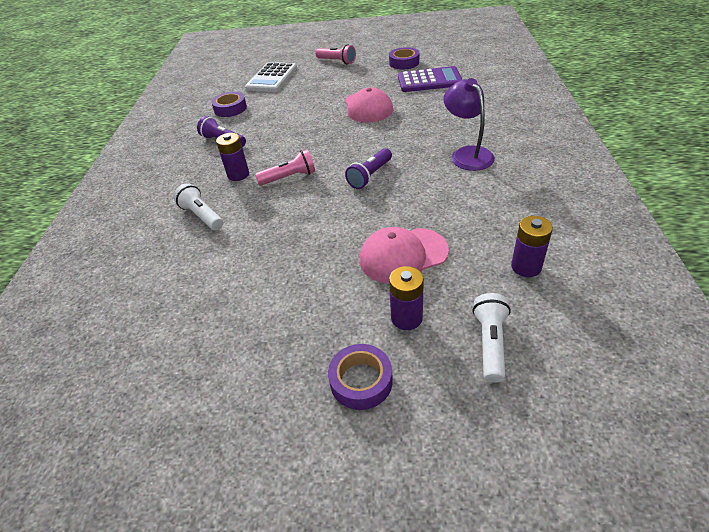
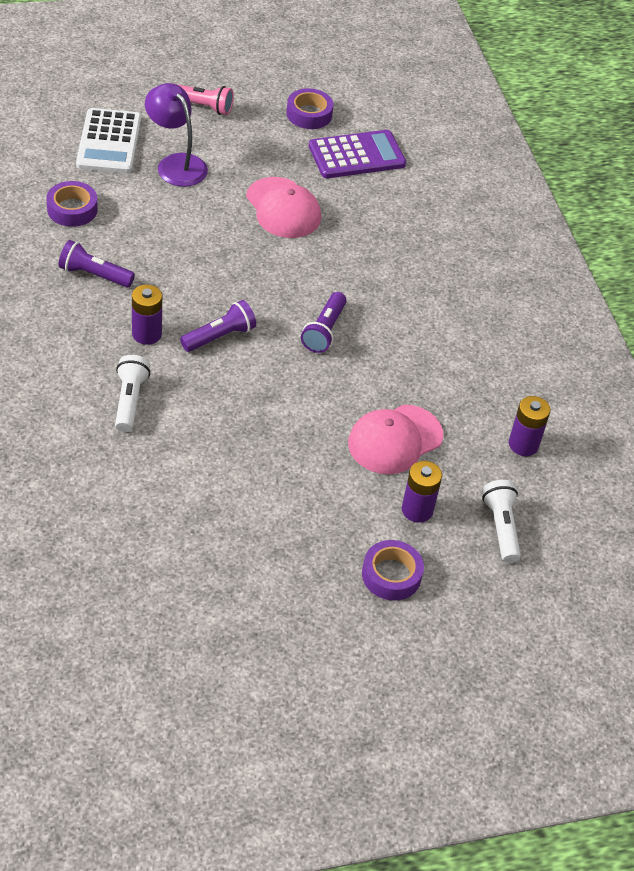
camera: 25 degrees left, 5 degrees up
white flashlight [174,183,223,230] -> white flashlight turned 60 degrees clockwise [115,355,150,432]
pink flashlight [255,149,315,186] -> purple flashlight [180,300,256,352]
purple lamp [444,78,495,171] -> purple lamp moved to [145,83,208,187]

